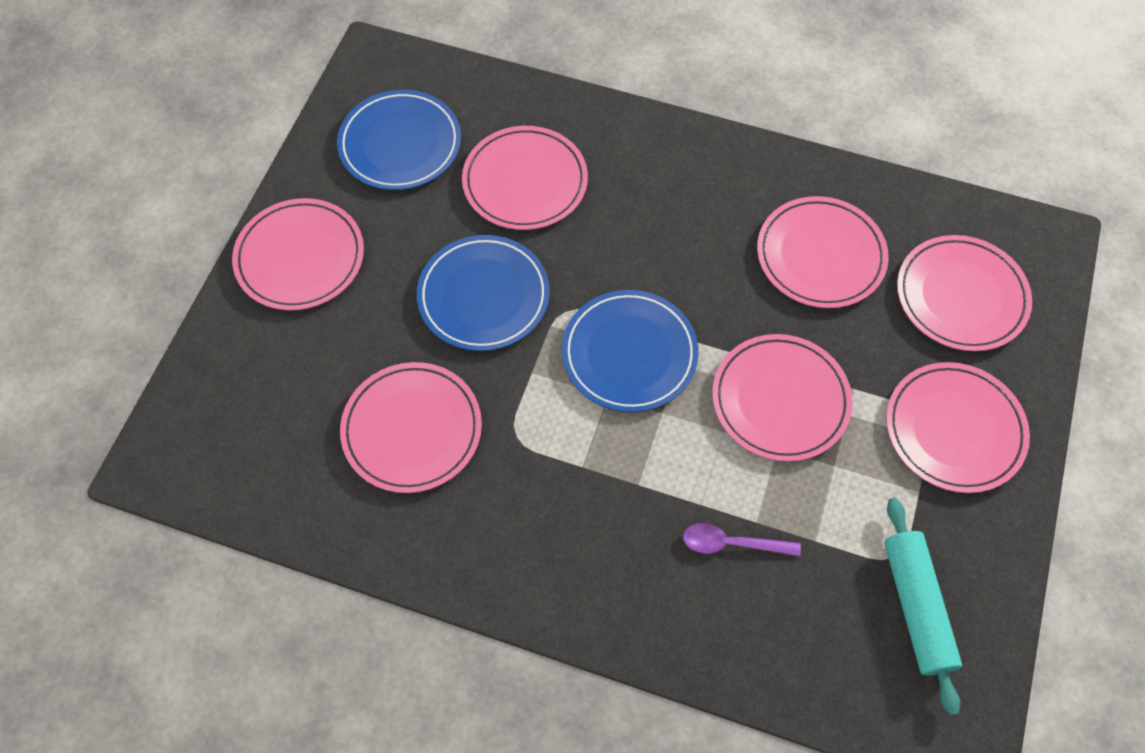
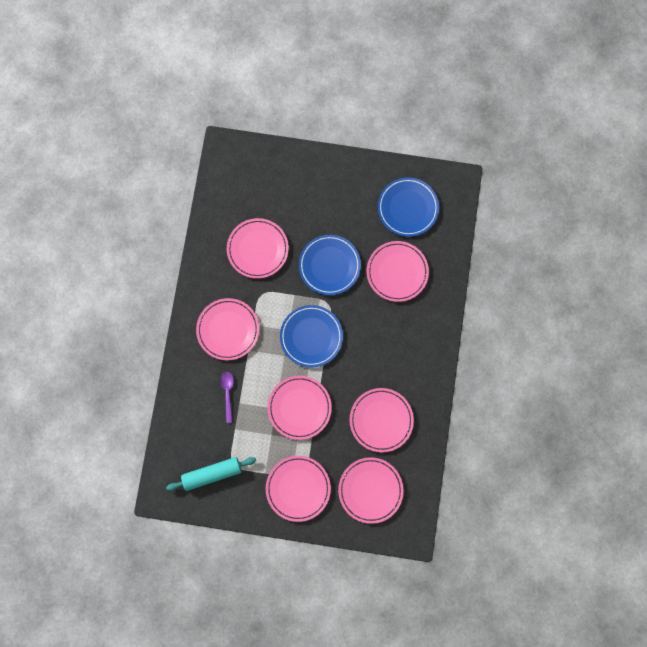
camera: 80 degrees right, 15 degrees up
pink plate [232,198,364,310] -> pink plate moved to [196,298,259,360]

